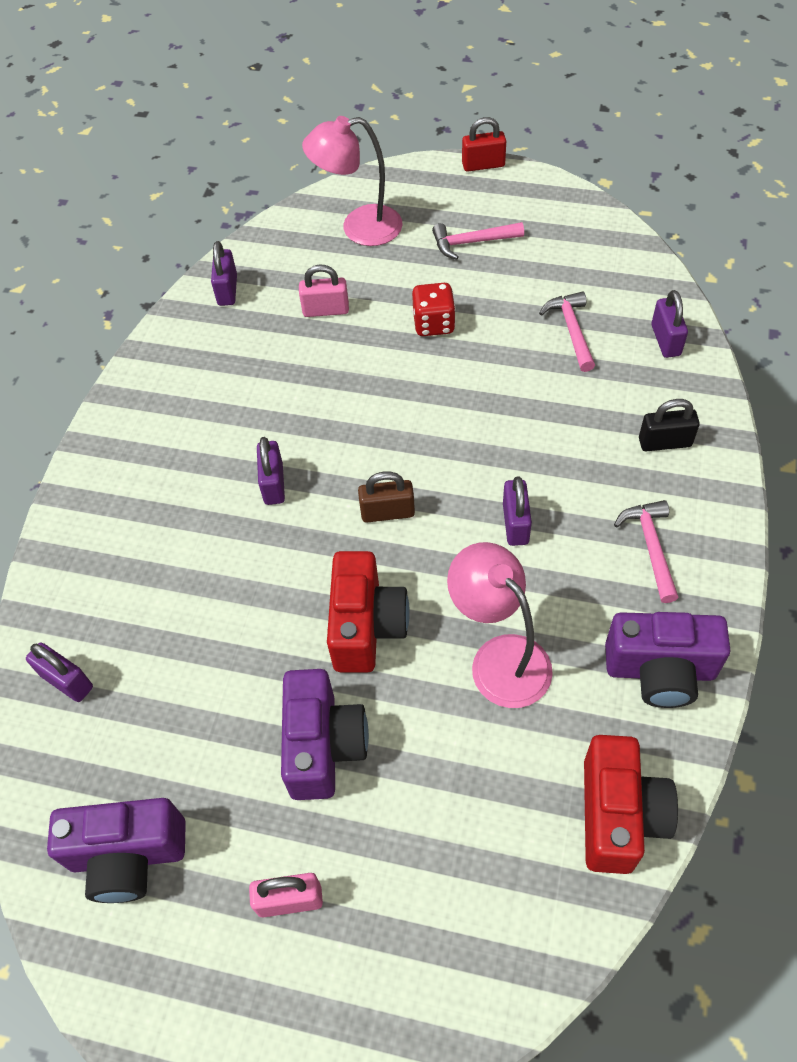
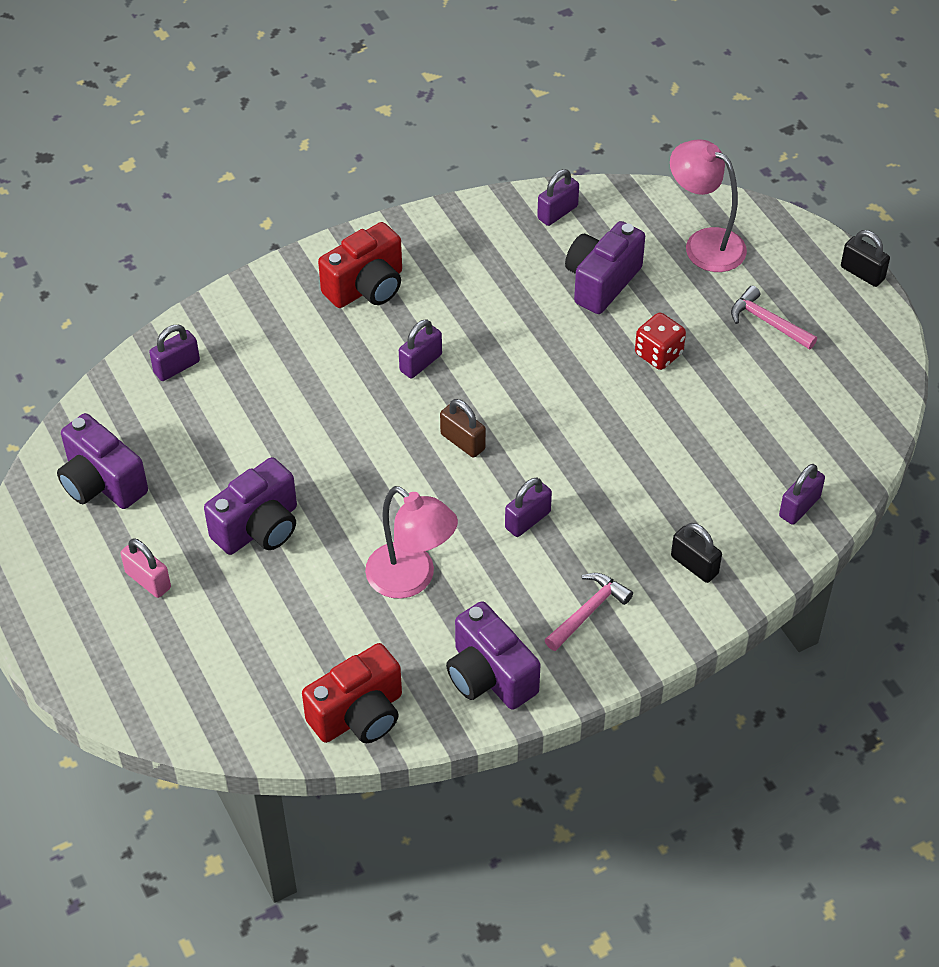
camera: 45 degrees right, 5 degrees down
purple padlock [26,643,93,702] -> purple padlock turned 60 degrees clockwise [149,325,200,381]
pink padlock [299,264,349,317] -> purple camera [565,221,645,314]
red camera [327,551,410,673] -> red camera moved to [318,222,402,308]
pink lamp [447,542,553,708] -> pink lamp turned 120 degrees clockwise [365,486,458,599]
red padlock [462,117,506,172] -> black padlock [841,230,890,287]
pink hammer [539,291,595,372] -> none

